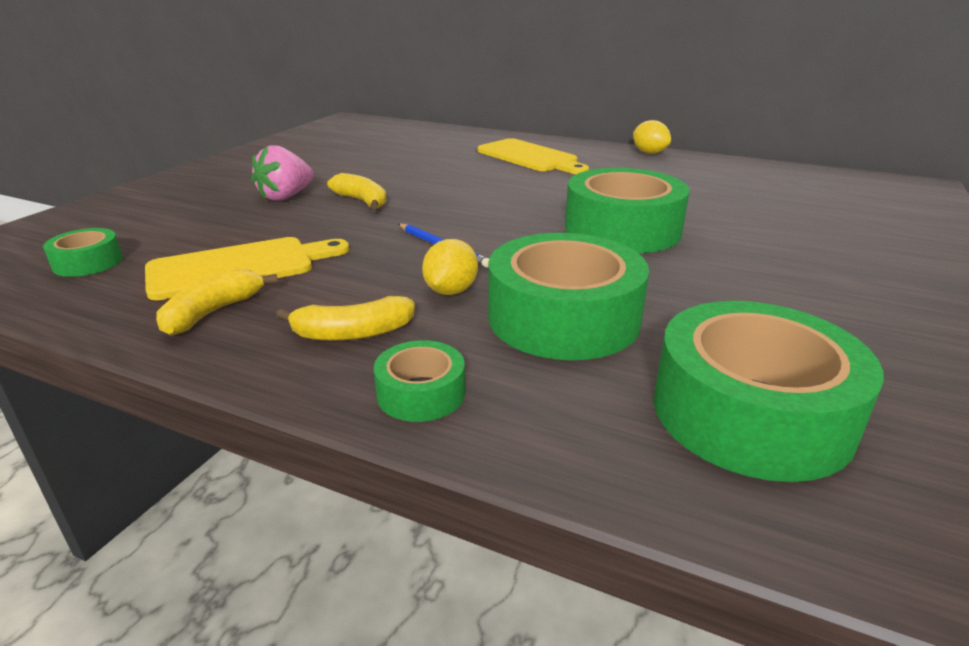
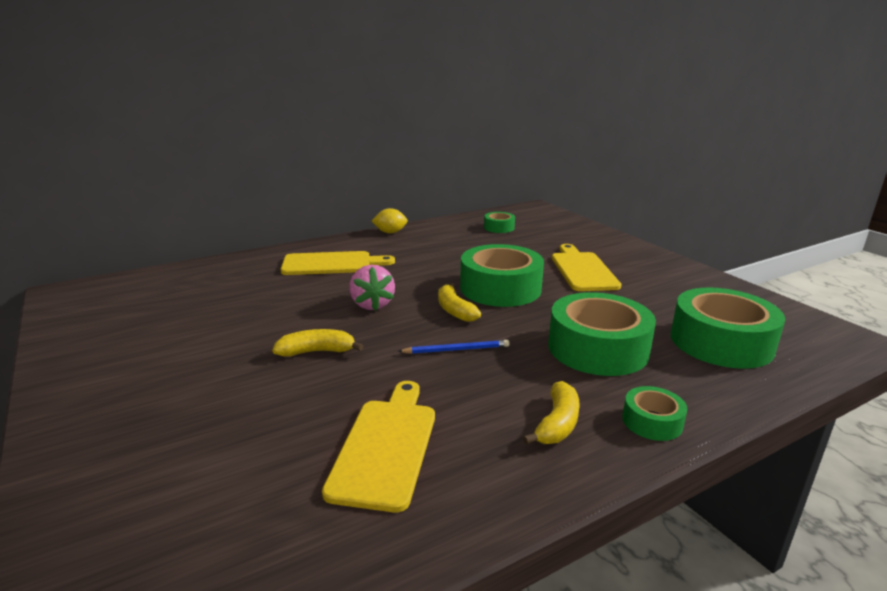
camera: 55 degrees left, 5 degrees down
green tape [43,228,123,277] -> green tape moved to [484,212,515,233]
yellow banana [156,268,278,336] -> yellow banana moved to [438,283,481,322]
pink strawberry [251,146,314,201] -> pink strawberry moved to [349,265,395,311]
yellow lemon [422,239,478,295] -> none
none -> yellow cutting board [552,244,622,291]

